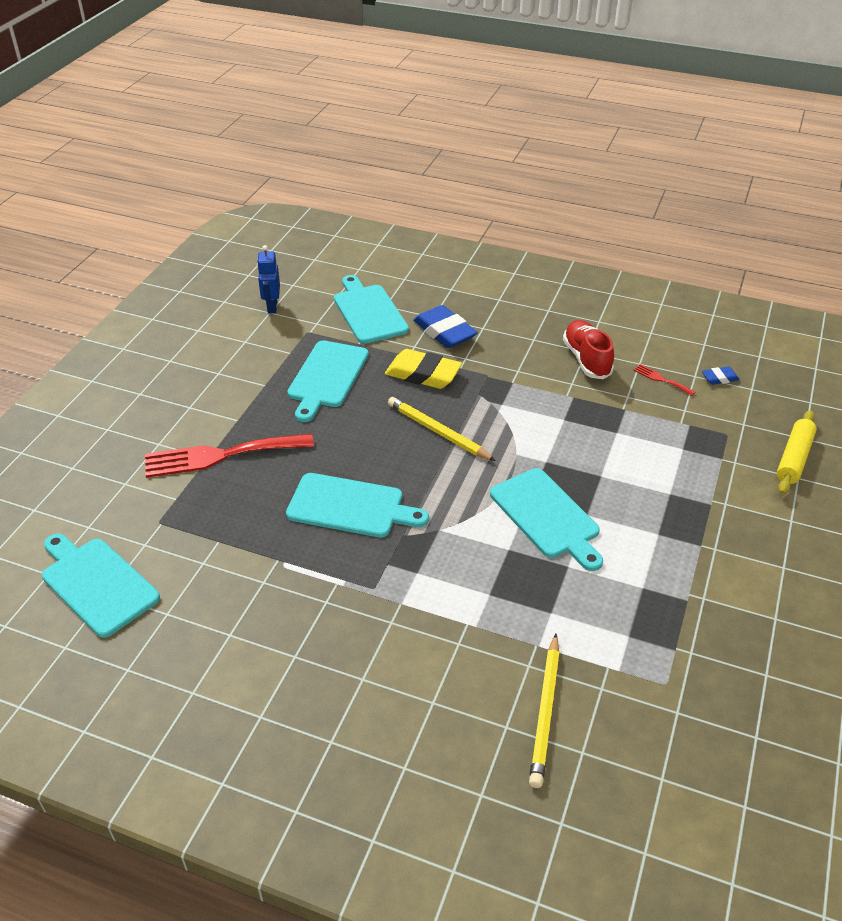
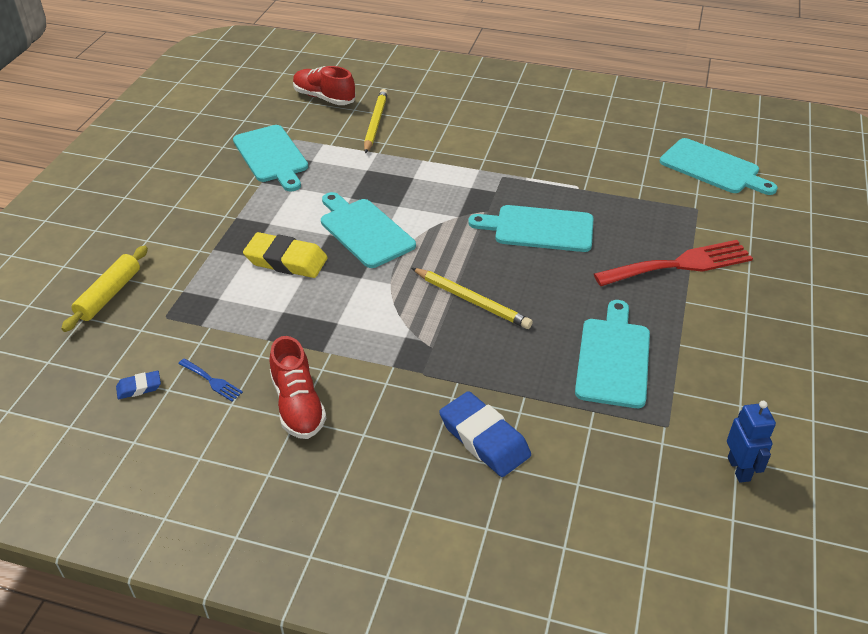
camera: 175 degrees right, 0 degrees up
turquoise cutting board [334,275,409,344] -> turquoise cutting board moved to [233,125,308,192]
yellow eraser [385,349,462,389] -> yellow eraser moved to [243,232,328,278]
red fork [633,364,696,396] -> blue fork [178,359,243,401]
none -> red shoe [293,66,356,105]

